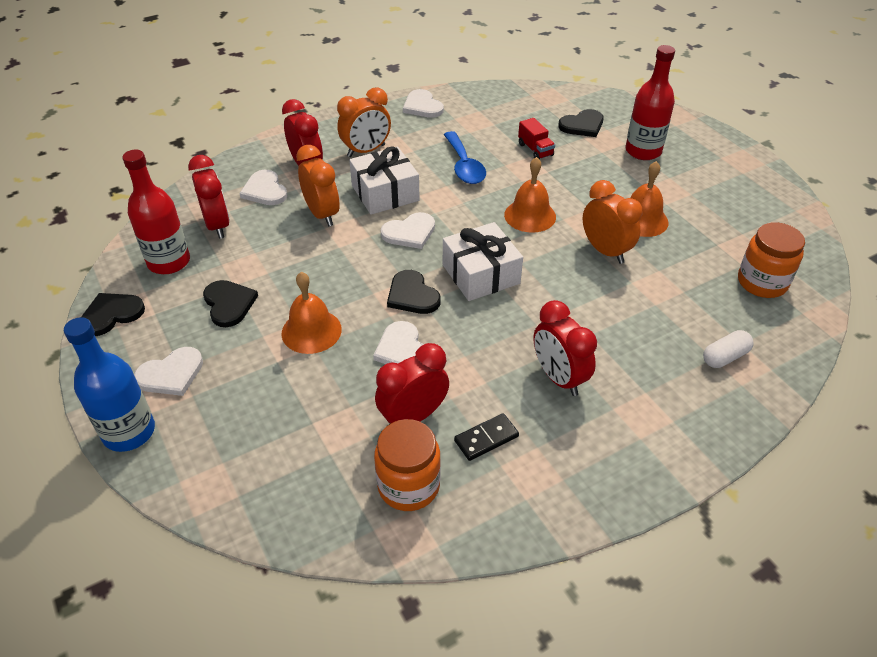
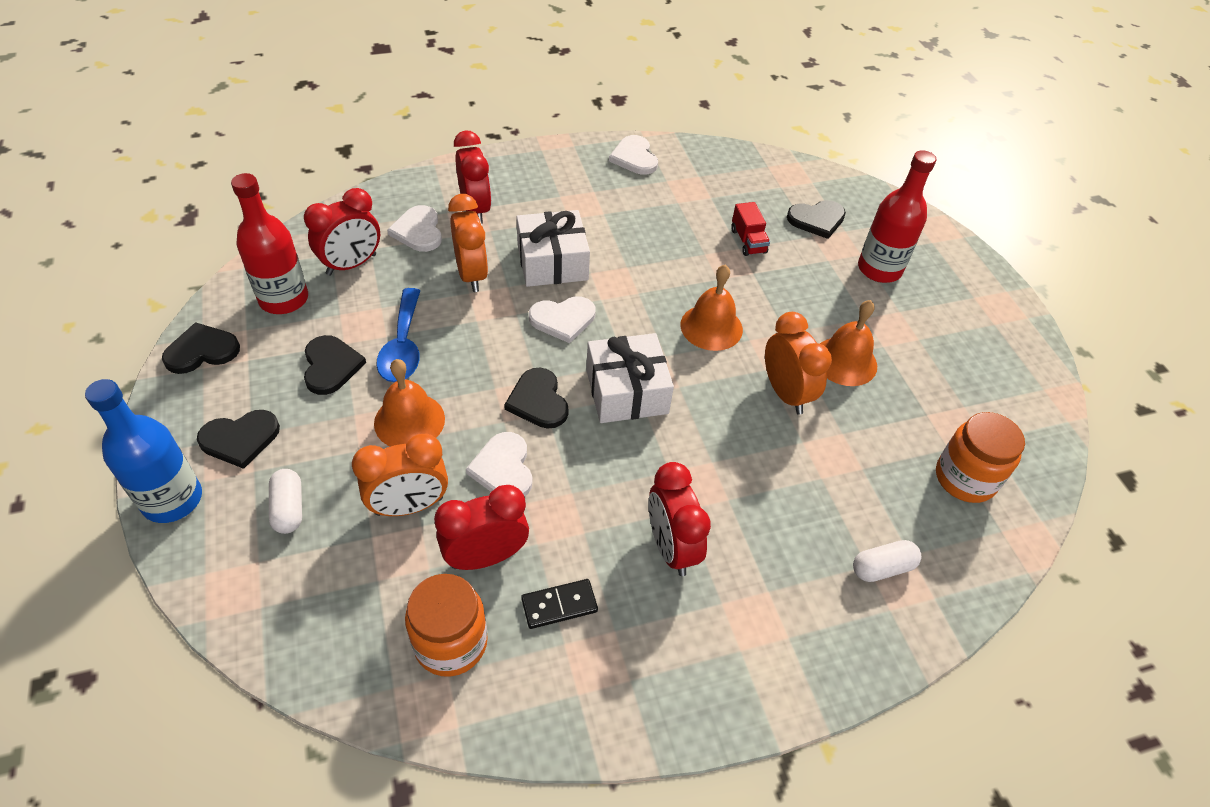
camera: 10 degrees right, 5 degrees up
white heart [134,347,203,396] -> black heart [197,410,280,469]
red clock [188,155,230,239] -> red clock turned 60 degrees clockwise [304,188,380,275]
orange clock [337,87,391,157] -> orange clock moved to [352,434,448,516]
blue spoon [443,131,486,184] -> blue spoon moved to [377,288,420,382]
none -> white capsule [269,469,302,534]

